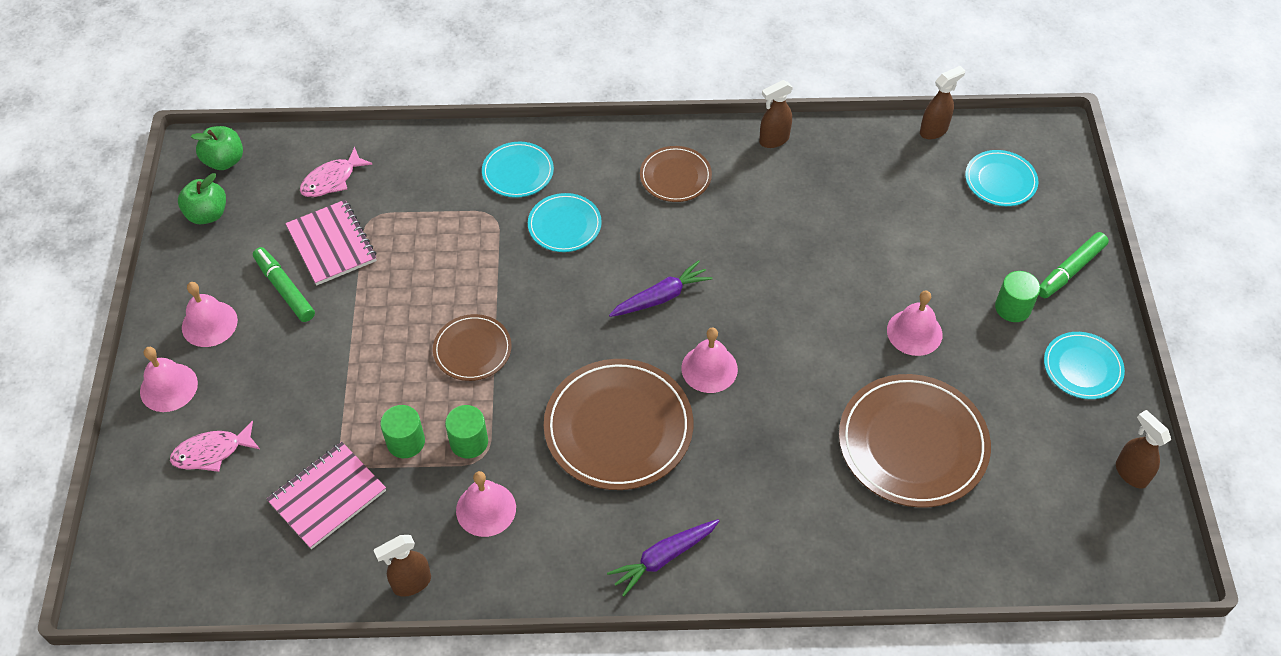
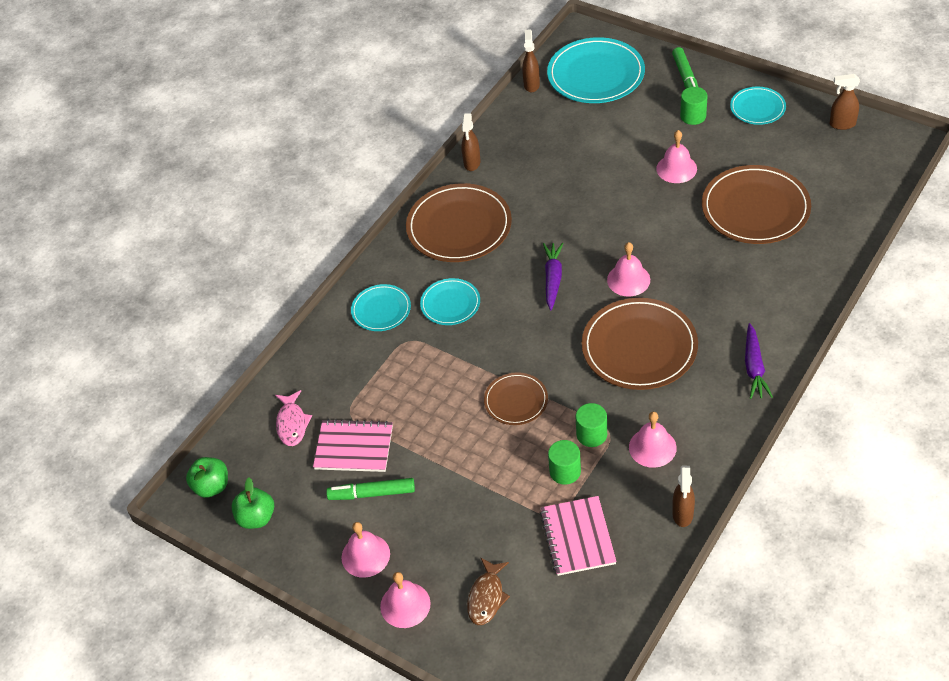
camera: 50 degrees left, 5 degrees down
pink fish [170,420,260,472] -> brown fish [467,558,510,625]
brown plate [640,146,712,202] -> brown plate [406,183,512,262], size x1.83
turquoise plate [965,150,1038,206] -> turquoise plate [547,37,645,103], size x1.83

